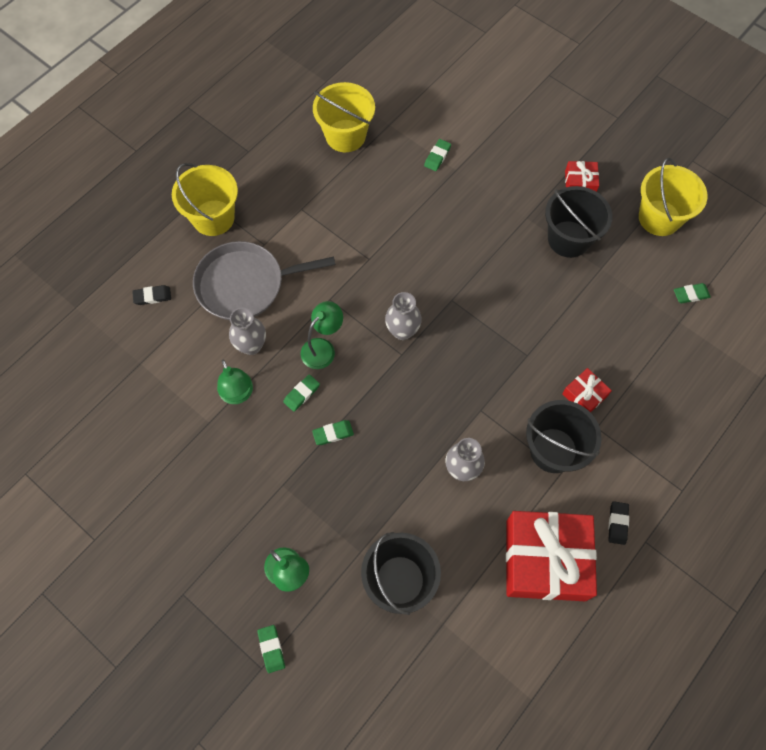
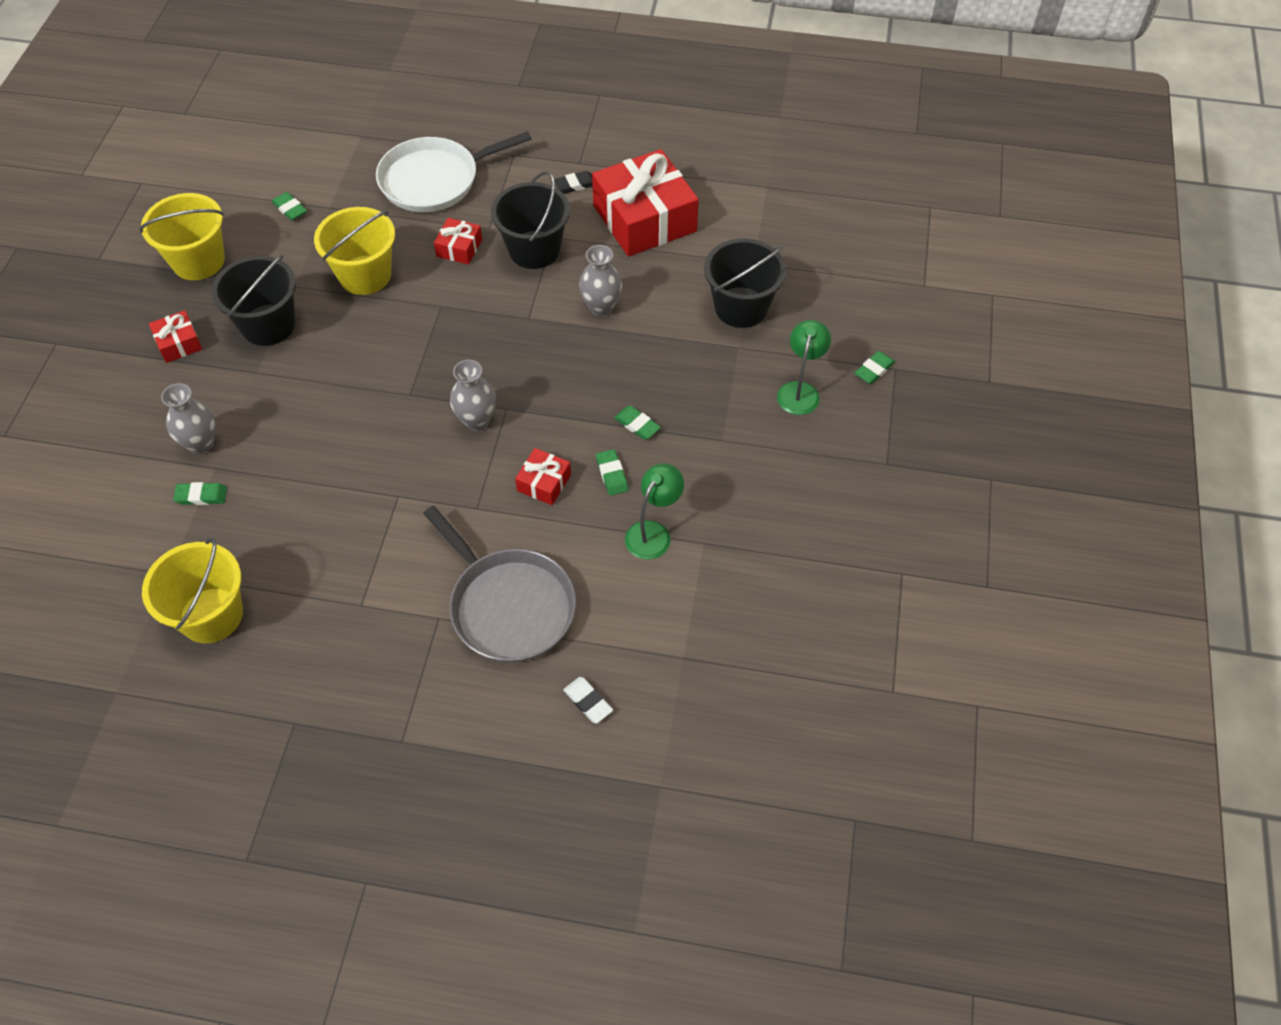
camera: 120 degrees left, 10 degrees down
black eraser [132,285,171,305] -> white eraser [563,677,613,724]
yellow bucket [172,163,238,236] -> yellow bucket moved to [314,207,395,295]
grey vase [229,308,266,355] -> grey vase moved to [161,383,216,454]
green eraser [283,374,320,412] -> green eraser turned 60 degrees clockwise [596,449,628,496]
green lamp [301,301,343,369] -> red gift [515,448,571,505]
none -> white pan [376,131,531,212]

